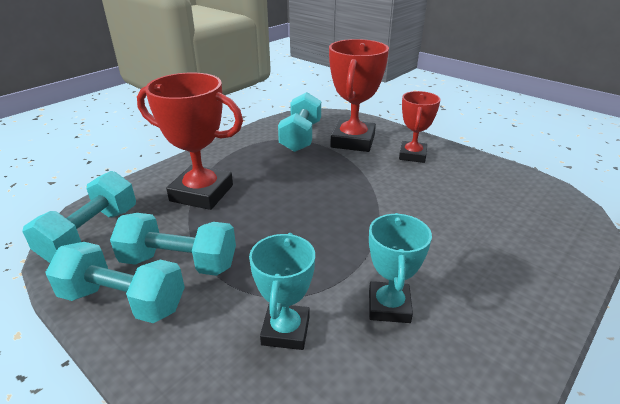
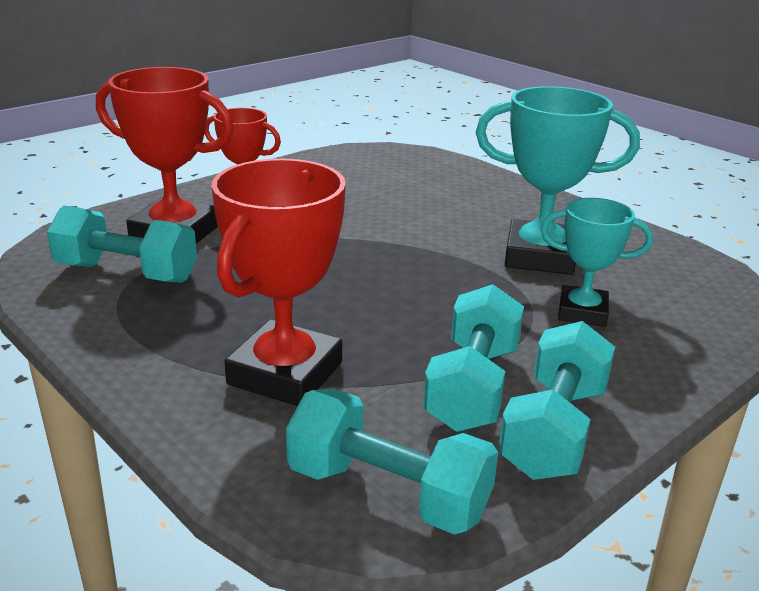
camera: 85 degrees left, 5 degrees down
turquoise trophy [369,213,432,323] -> turquoise trophy [476,86,640,275], size x1.62

